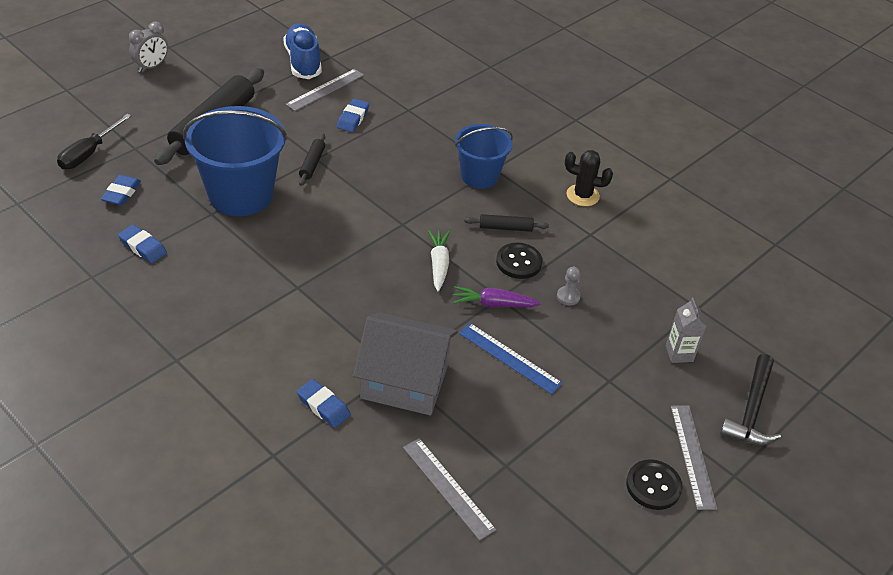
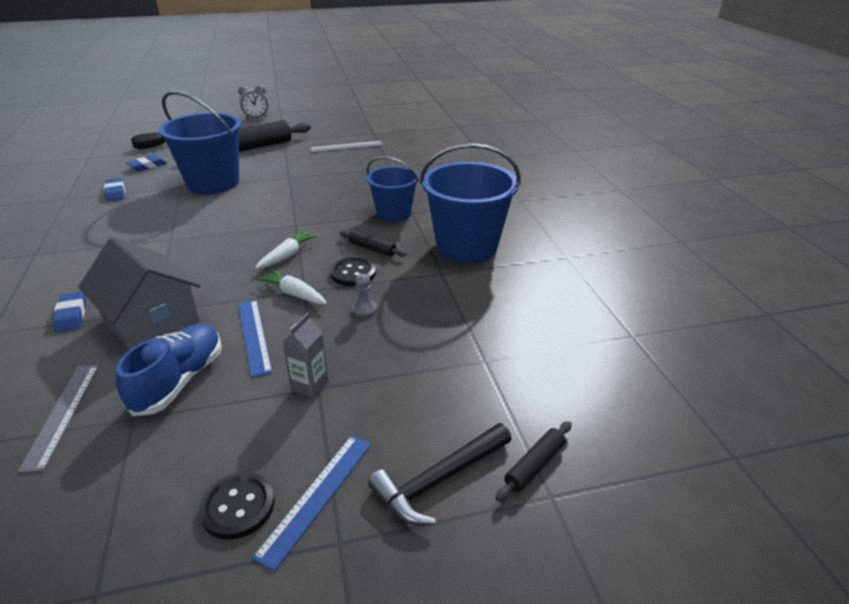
camera: 35 degrees right, 10 degrees down
blue shoe [283,23,322,79] -> blue shoe moved to [116,324,222,416]
black rolling pin [299,134,325,186] -> black rolling pin moved to [496,421,572,502]
blue eraser [337,99,369,132] -> none
purple carrot [453,286,541,307] -> white carrot [255,269,327,304]
black cactus [565,150,613,206] -> blue bucket [420,143,520,263]
grey carton [666,298,706,363] -> grey carton moved to [282,313,329,398]
grey ruler [671,406,717,510] -> blue ruler [252,435,372,572]

